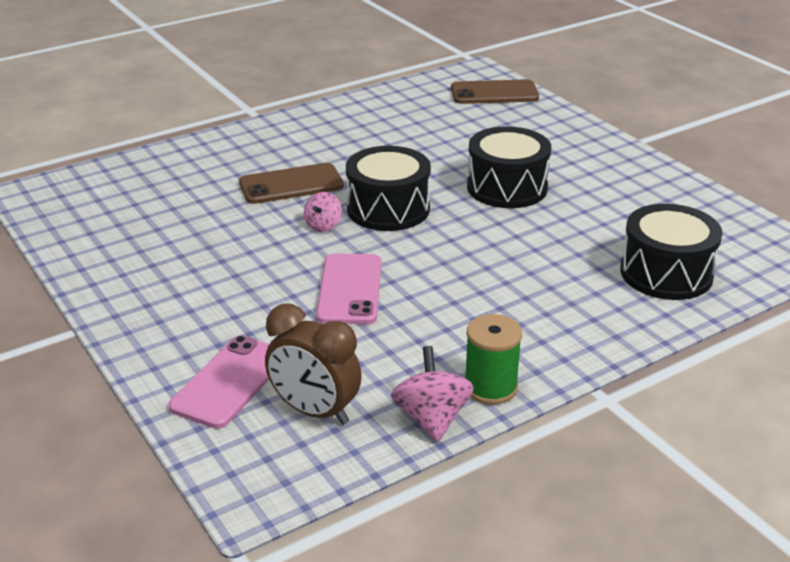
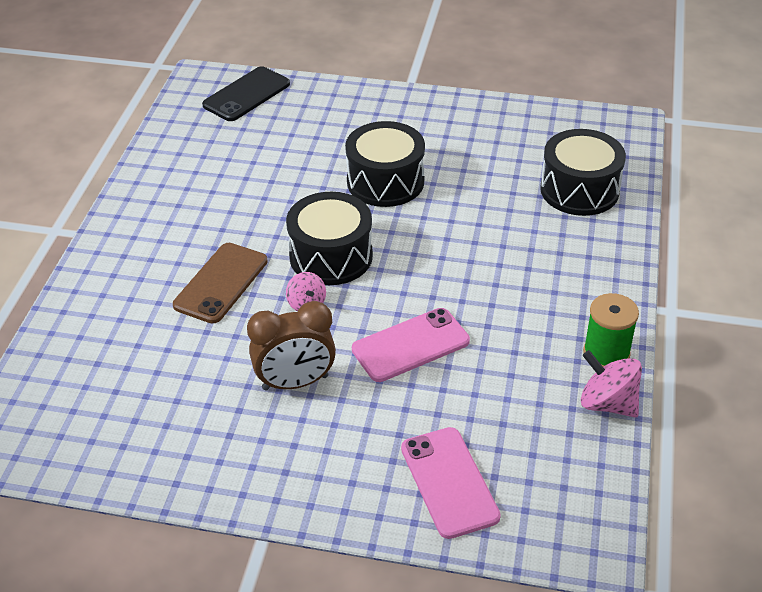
camera: 45 degrees left, 10 degrees up
brown clock [265,304,362,425] -> brown clock moved to [247,301,336,390]
pink phone [316,253,381,324] -> pink phone turned 75 degrees counterclockwise [352,308,470,382]
brown phone [451,79,539,104] -> black phone [202,66,290,121]

